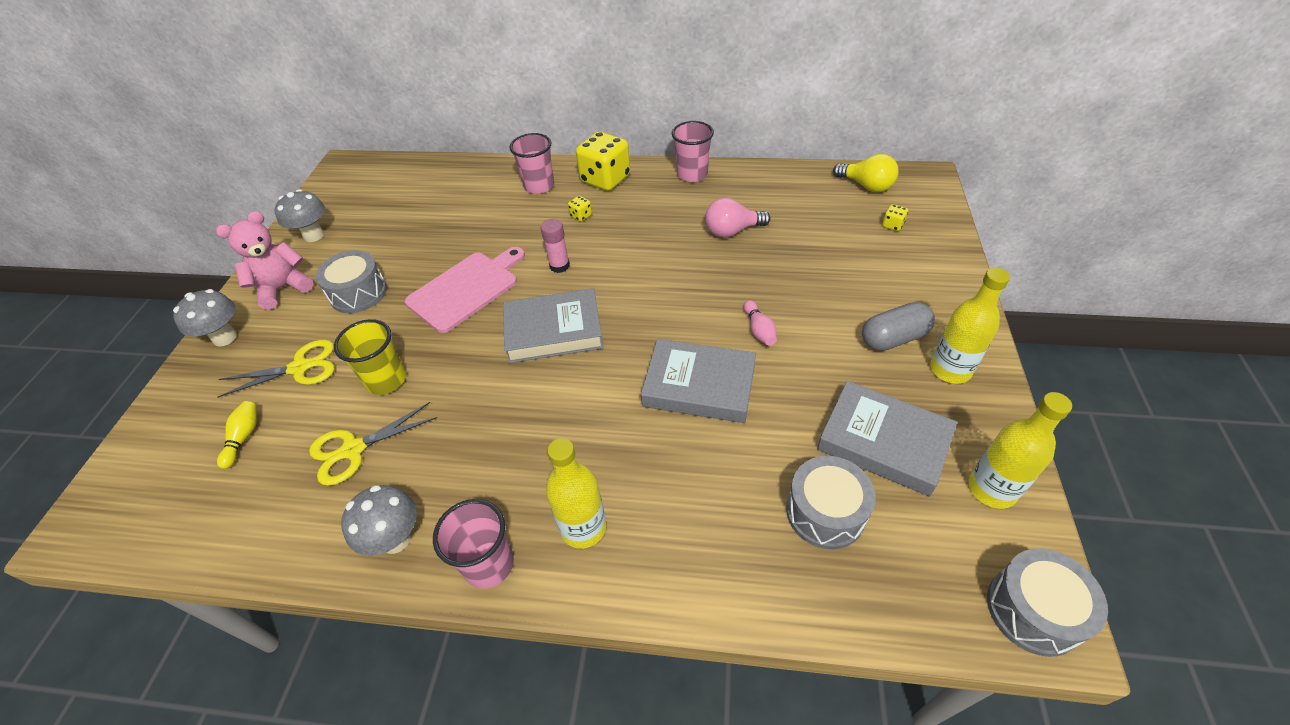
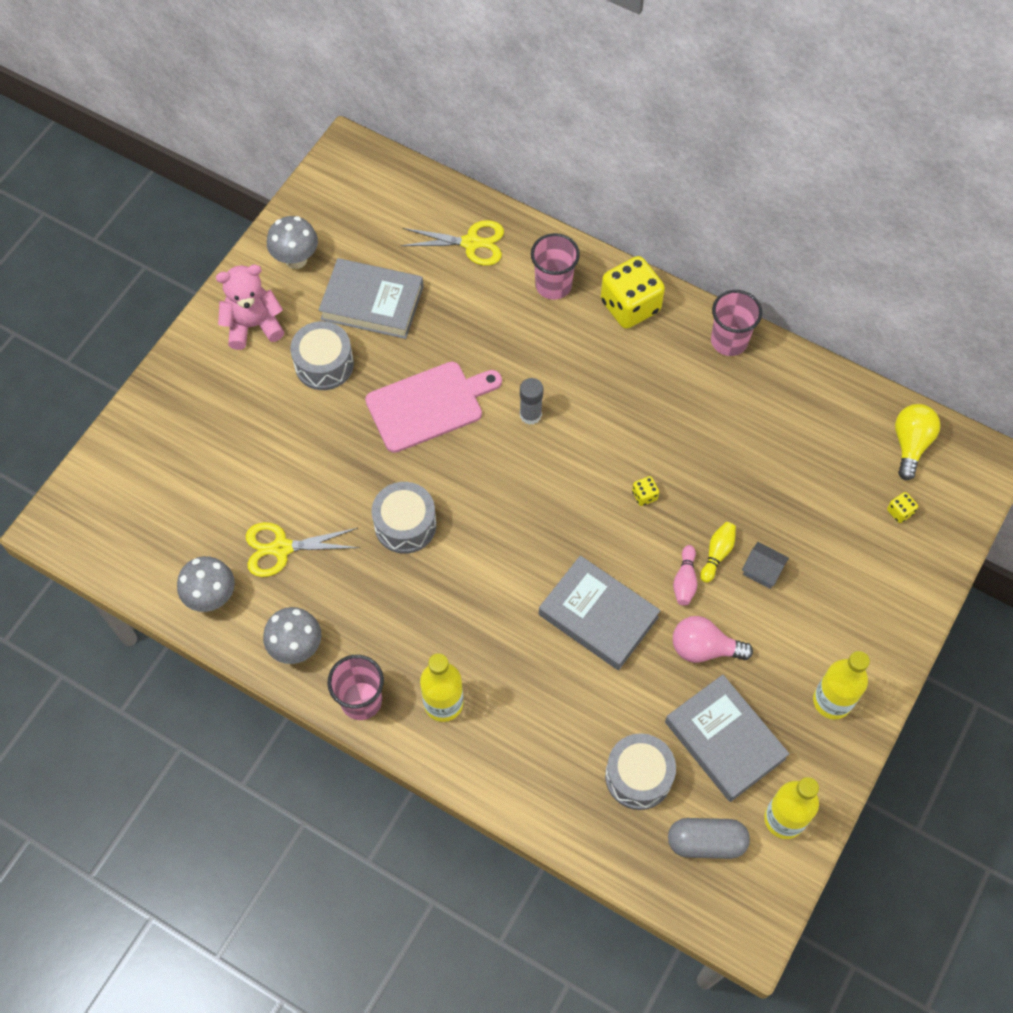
camera: 20 degrees right, 15 degrees up
grey mushroom [173,289,237,347] -> grey mushroom moved to [177,556,235,612]
yellow bowling pin [217,401,257,469] -> yellow bowling pin moved to [700,522,736,583]
yellow scissors [218,340,334,398] -> yellow scissors moved to [400,220,504,266]
yellow cup [334,319,406,395] -> none
grey book [503,288,604,363] -> grey book moved to [319,258,424,339]
pink glue stick [541,219,570,273] -> grey glue stick [520,378,543,425]
yellow dice [568,196,592,222] -> yellow dice moved to [632,476,659,506]
pink light bulb [705,198,771,238] -> pink light bulb moved to [673,616,753,663]
yellow light bulb [833,154,899,192] -> yellow light bulb turned 135 degrees counterclockwise [895,404,940,481]
grey capsule [862,302,935,351] -> grey capsule moved to [668,818,750,859]
grey drum [987,548,1108,657] -> grey drum moved to [372,482,436,554]
none -> grey house [742,542,789,589]

